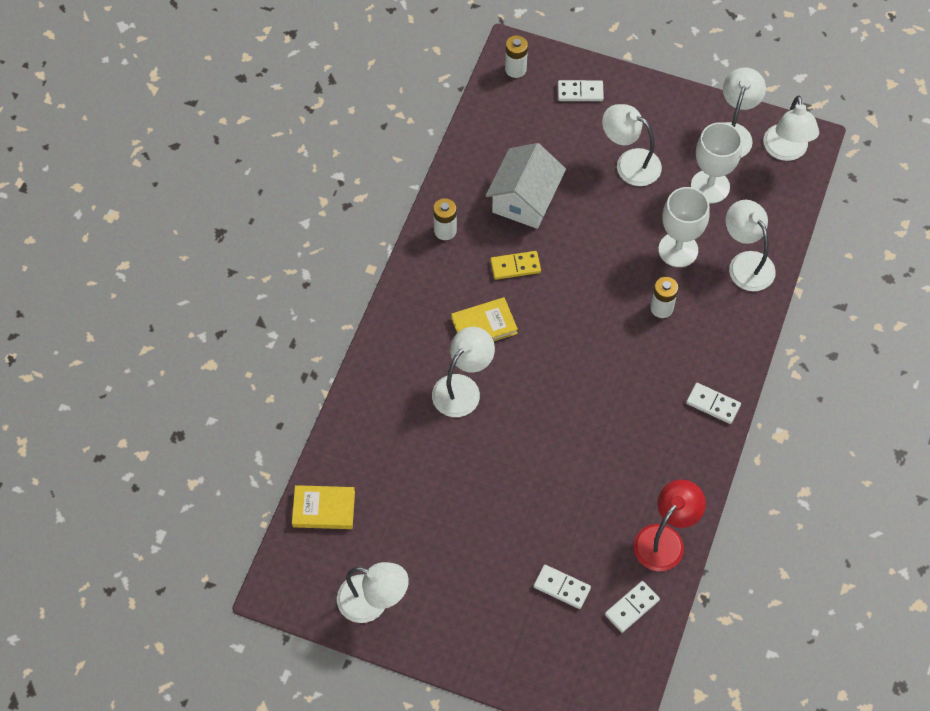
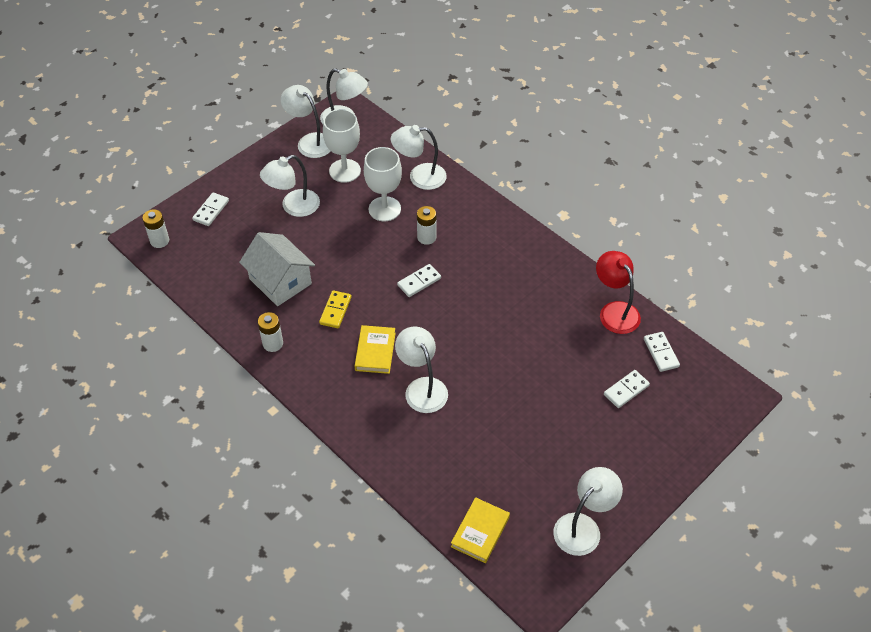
camera: 65 degrees left, 10 degrees down
white domino [686,383,741,424] -> white domino moved to [397,264,441,297]

